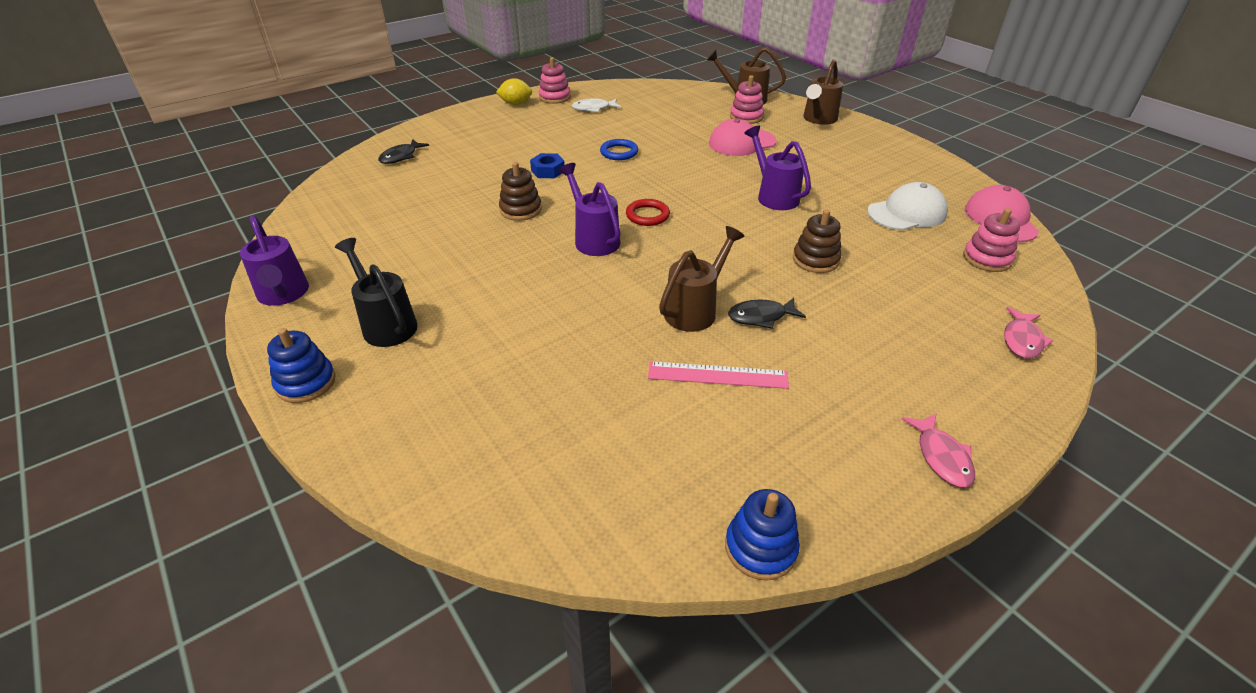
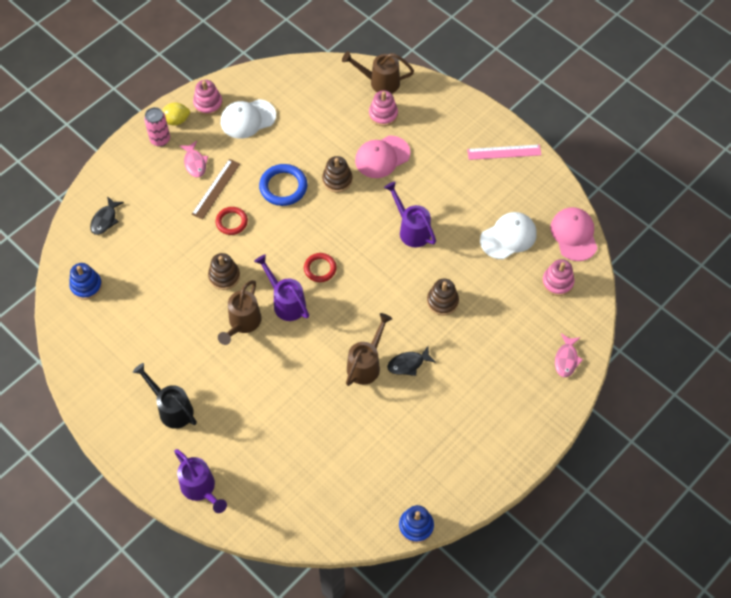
camera: 10 degrees left, 20 degrees up
purple watering can [240,216,309,306] -> purple watering can moved to [174,449,227,513]
blue stacking toy [267,328,336,403] -> blue stacking toy moved to [69,263,102,300]
blue nut [530,153,565,178] -> red ring [216,207,248,235]
white fish [572,98,621,112] -> white cap [221,99,276,139]
blue ring [600,139,638,160] -> blue ring [259,164,307,206], size x1.52
pink ruler [648,361,789,389] -> pink ruler moved to [467,145,541,160]
brown watering can [803,59,843,125] -> brown watering can moved to [218,280,262,345]
pink fish [901,413,975,487] -> pink fish moved to [179,141,208,177]
none -> pink can [144,107,170,147]
none -> brown ruler [192,159,240,220]
none -> brown stacking toy [322,156,352,192]

